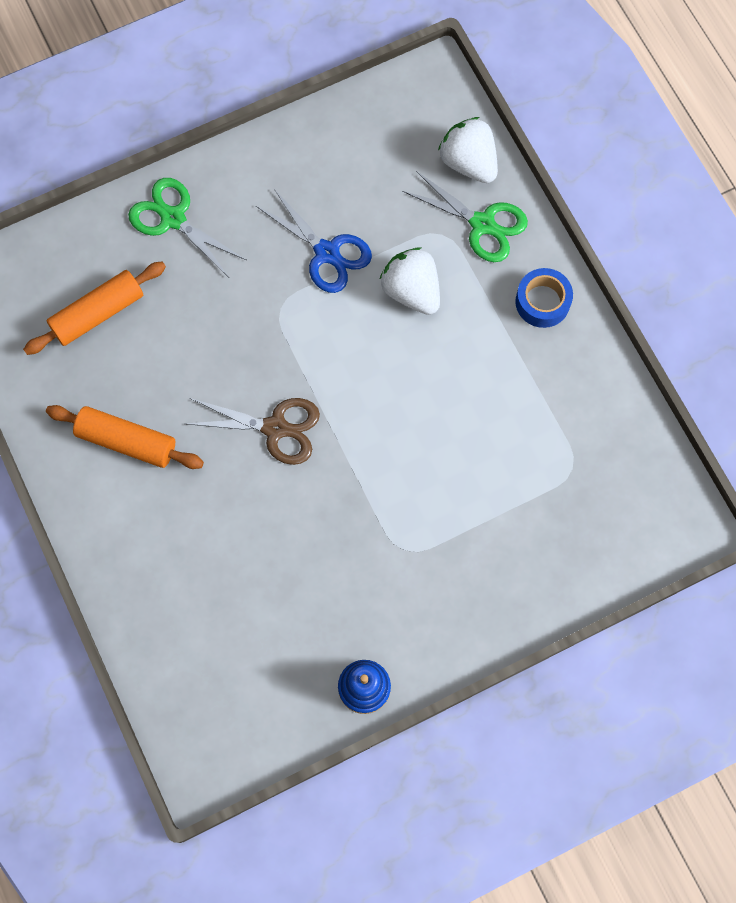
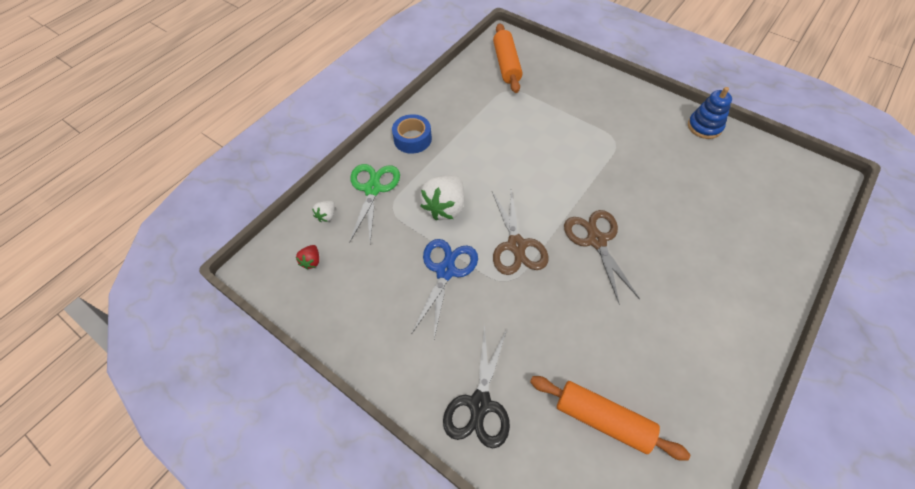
camera: 115 degrees left, 15 degrees down
orange rolling pin [46,405,204,469] -> orange rolling pin moved to [493,23,522,93]
green scissors [128,178,246,276] -> black scissors [443,324,510,448]
white strawberry [438,117,498,183] -> white strawberry [312,201,335,222], size x0.48
none -> red strawberry [296,245,319,270]
none -> brown scissors [492,189,549,275]

